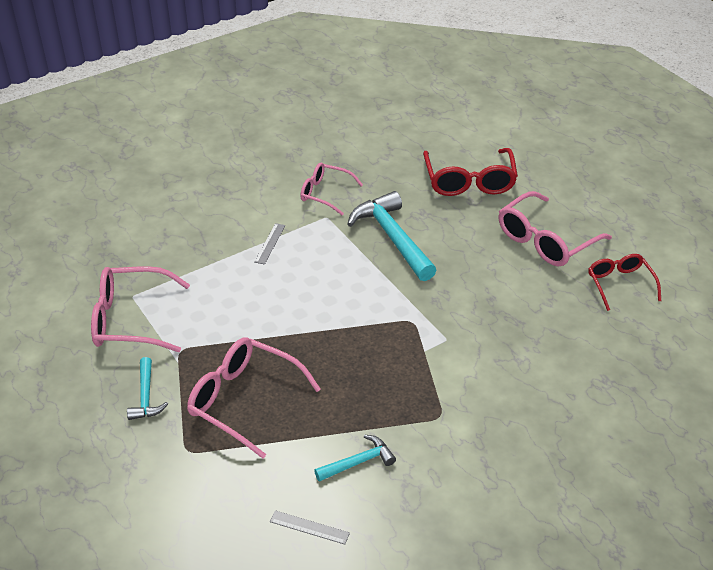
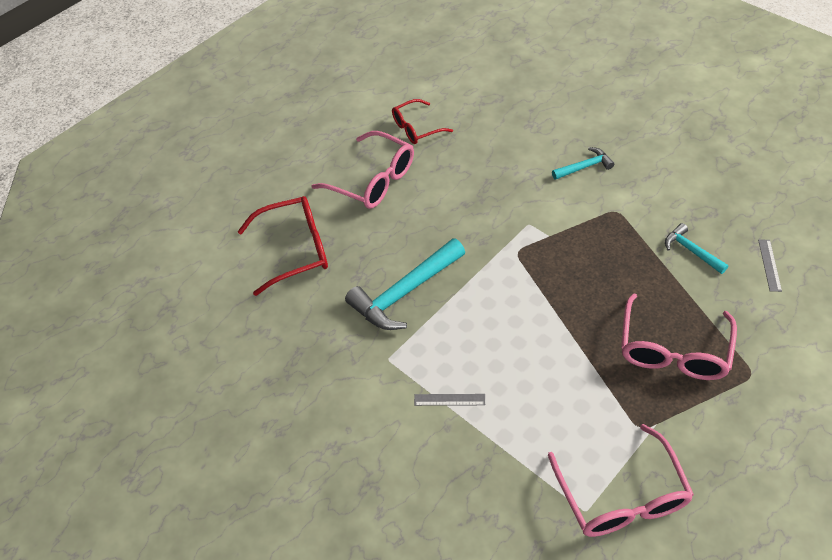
camera: 100 degrees left, 10 degrees up
turquoise hammer [127,357,168,420] -> turquoise hammer moved to [552,147,614,180]
pink glasses [301,163,363,215] -> none

